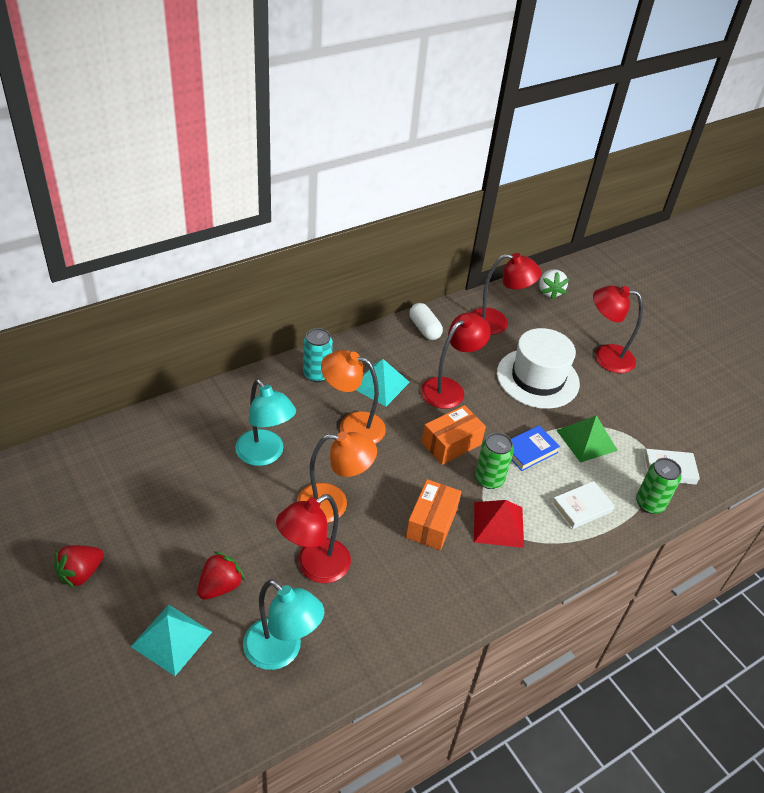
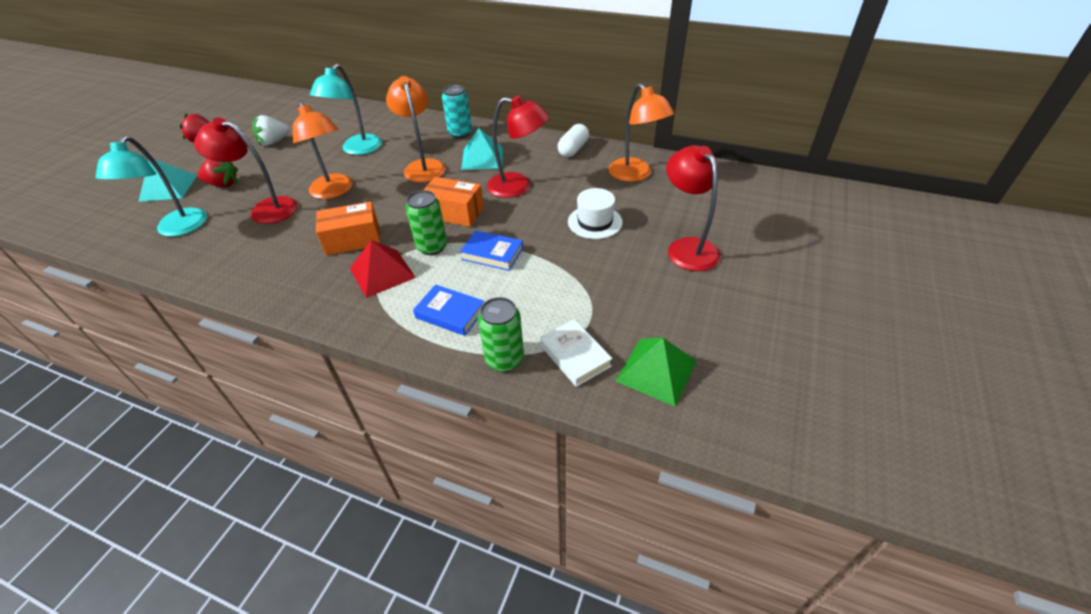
camera: 60 degrees right, 0 degrees up
red lamp [471,253,541,335] -> orange lamp [608,83,674,182]
white hat [497,328,580,409] -> white hat [568,188,623,239], size x0.59
white strawberry [539,269,569,300] -> white strawberry moved to [252,115,290,146]
white book [552,481,615,529] -> blue book [413,284,484,336]
green pyramid [556,415,618,463] -> green pyramid moved to [616,338,697,407]

